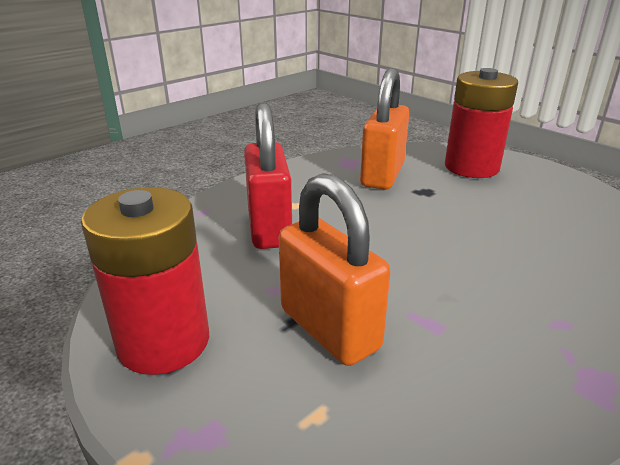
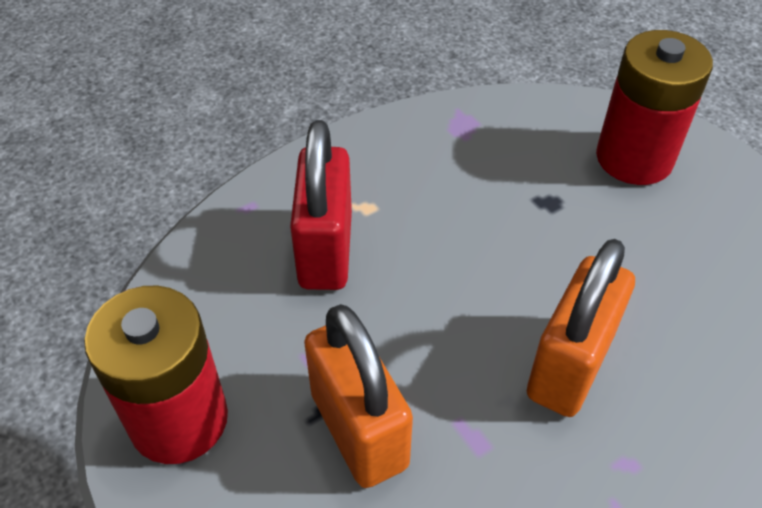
camera: 10 degrees right, 20 degrees up
orange padlock [360,68,409,190] -> orange padlock moved to [527,239,635,417]

